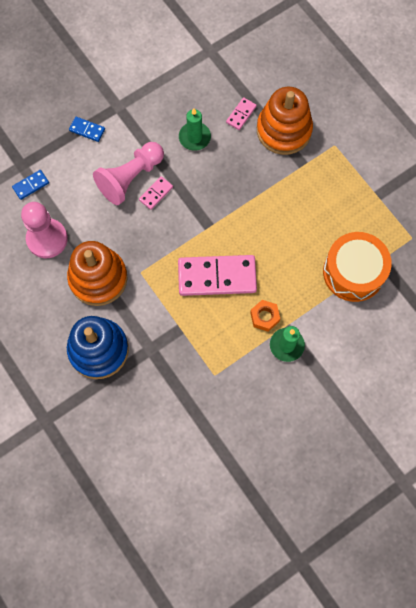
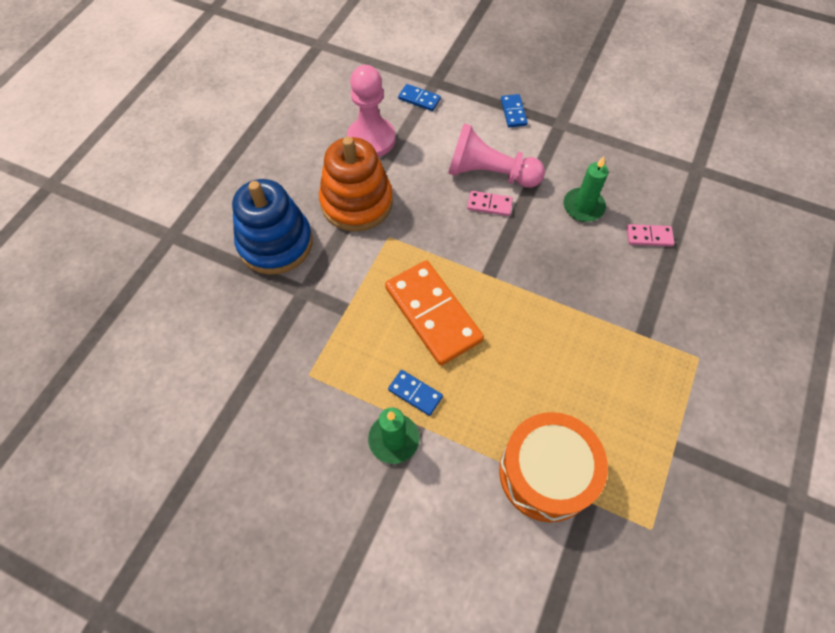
camera: 60 degrees right, 10 degrees down
pink domino [178,255,257,296] -> orange domino [385,260,484,366]
orange nut [250,300,280,332] -> blue domino [388,370,443,416]
orange stacking toy [257,87,313,155] -> none

